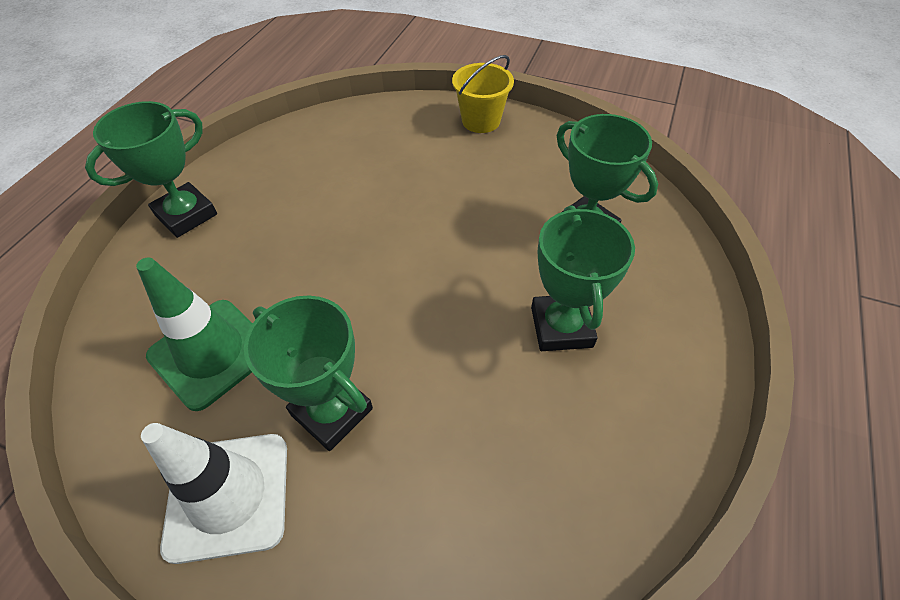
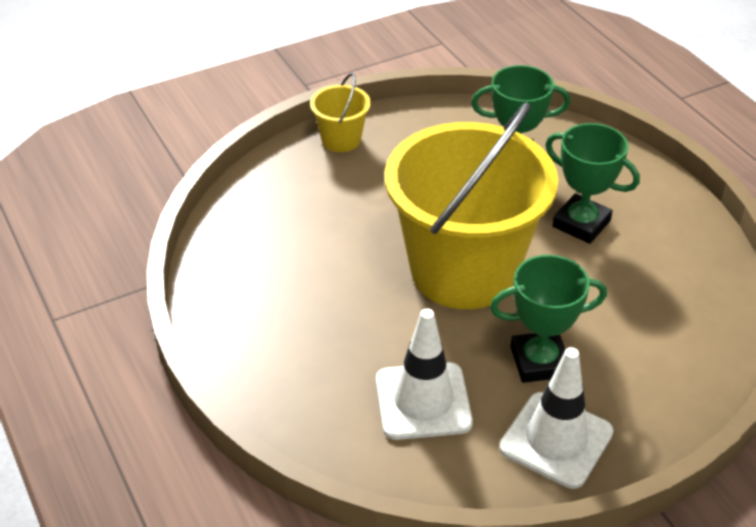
camera: 50 degrees left, 10 degrees down
green trophy [85,101,217,238] -> none
green traffic cone [136,257,253,411] -> white traffic cone [376,308,473,440]
none -> yellow bucket [385,103,558,309]

